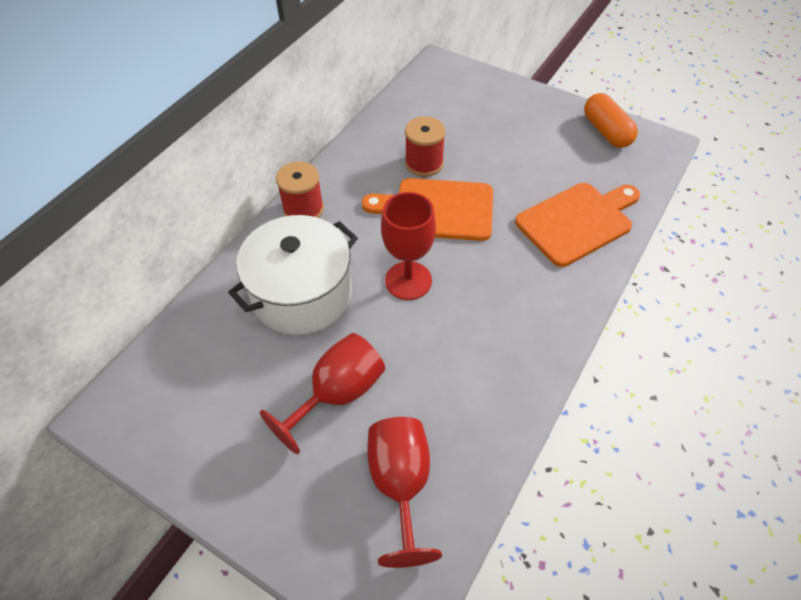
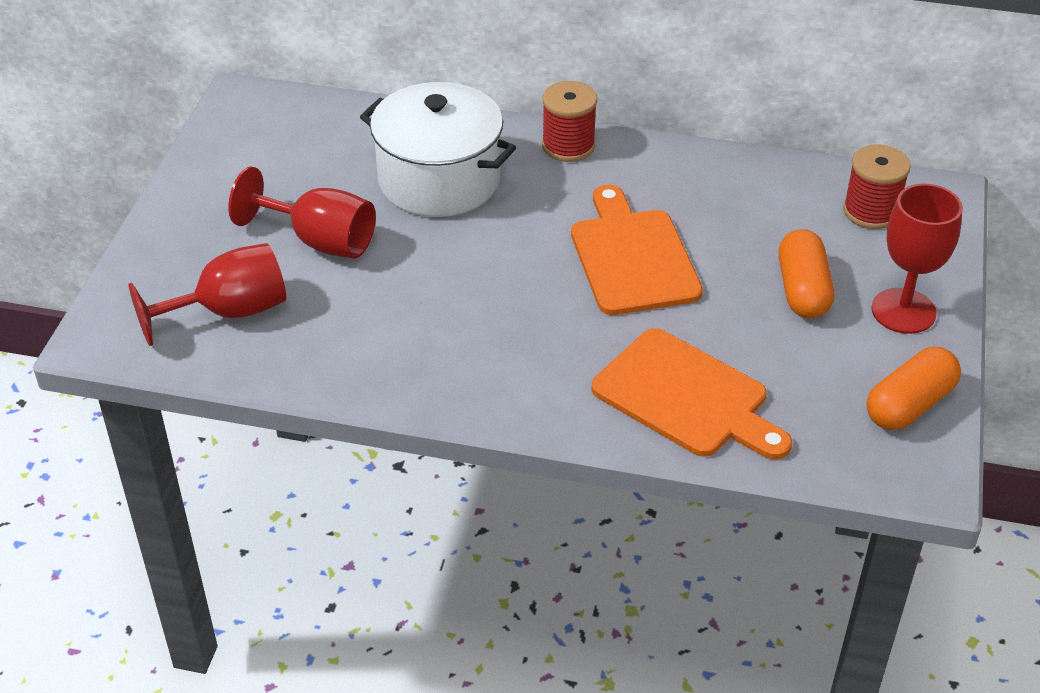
camera: 70 degrees right, 10 degrees down
red goblet [381,192,436,300] -> red goblet moved to [871,184,963,334]
red spool [405,116,445,177] -> red spool moved to [843,145,911,229]
none -> orange capsule [779,229,834,318]

